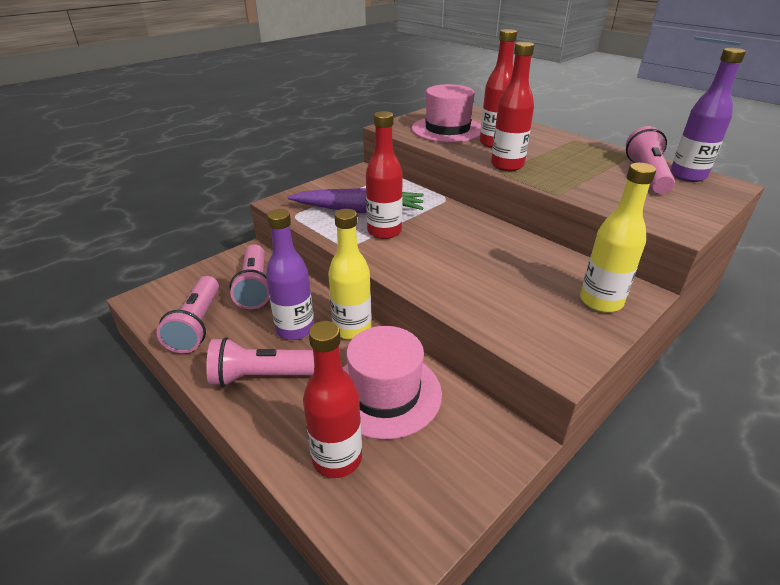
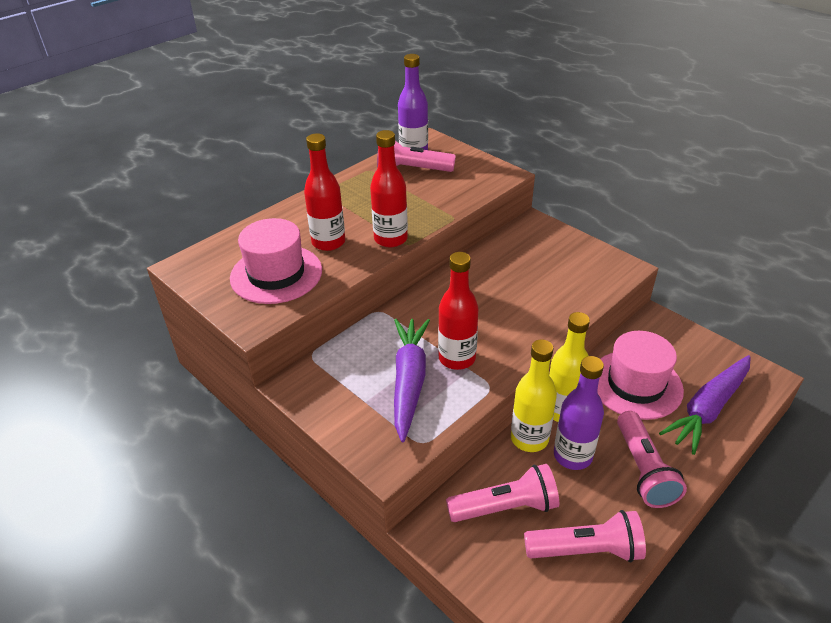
camera: 90 degrees left, 5 degrees up
red bottle [303,321,362,478] -> purple carrot [659,355,751,455]
yellow bottle [580,163,656,312] -> yellow bottle moved to [511,339,557,452]

